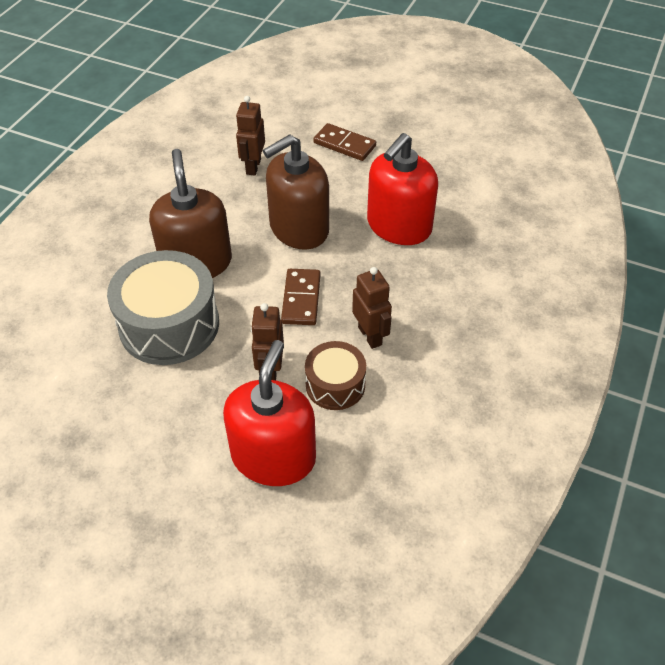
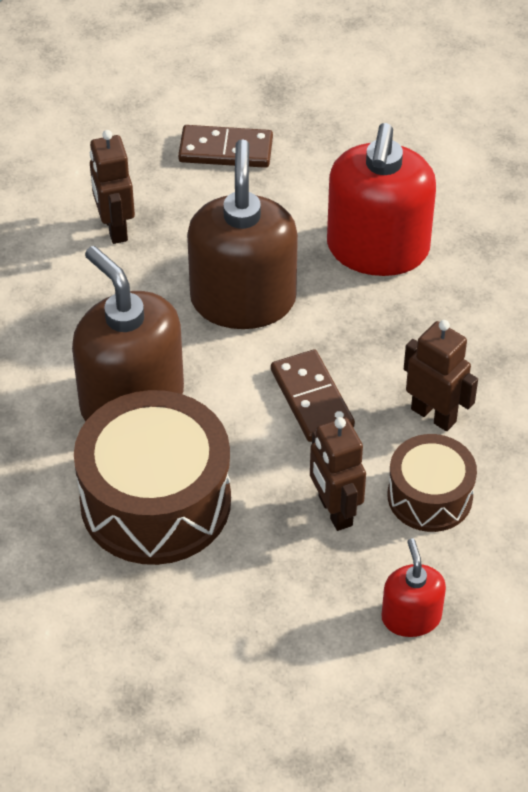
camera: 25 degrees left, 0 degrees up
grey drum [107,250,219,365] -> brown drum [74,390,231,565]
red soap dispenser [223,340,316,486] -> red soap dispenser [381,538,446,637], size x0.50
brown soap dispenser [263,134,329,250] -> brown soap dispenser turned 150 degrees clockwise [187,139,298,329]

